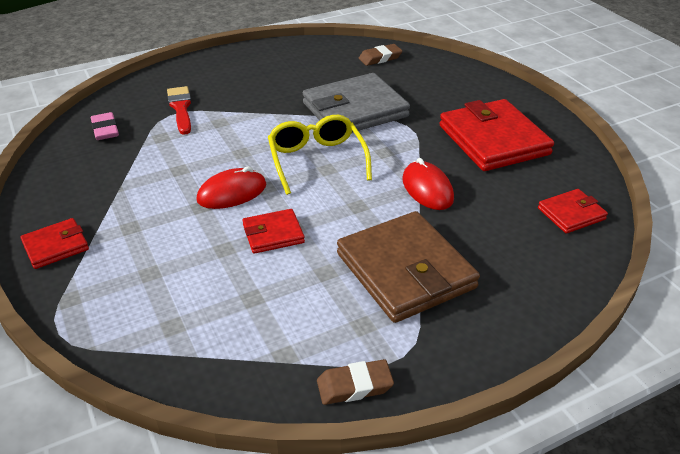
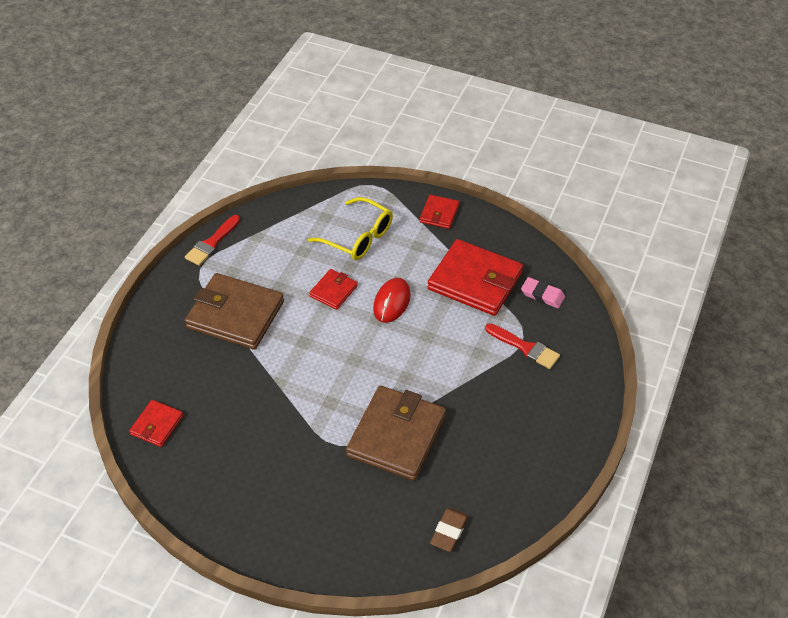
camera: 140 degrees right, 10 degrees up
yellow glasses [268,115,372,195] -> yellow glasses moved to [308,197,393,260]
grey wallet [303,73,410,133] -> brown wallet [346,385,446,481]
brown eraser [317,359,394,405] -> red brush [185,215,240,266]
red mouse [402,158,454,210] -> none
red wallet [439,99,554,171] -> red wallet moved to [428,239,523,316]

